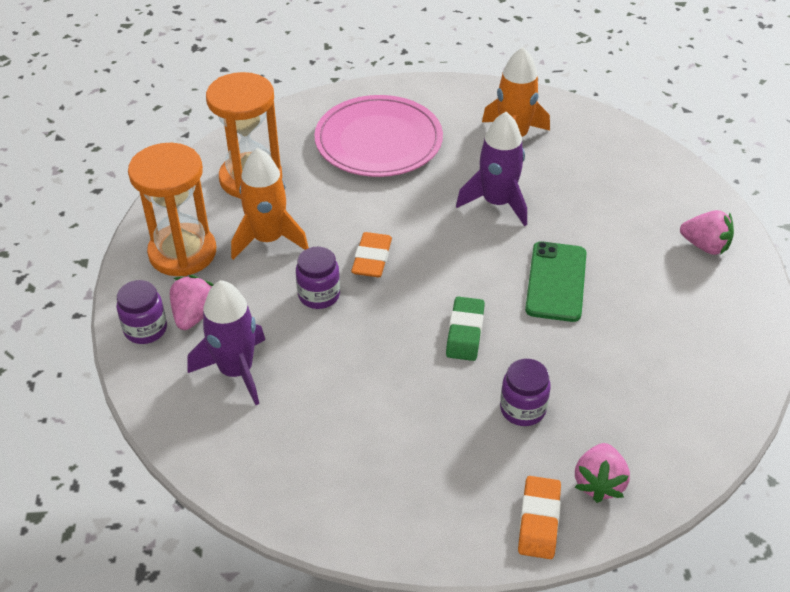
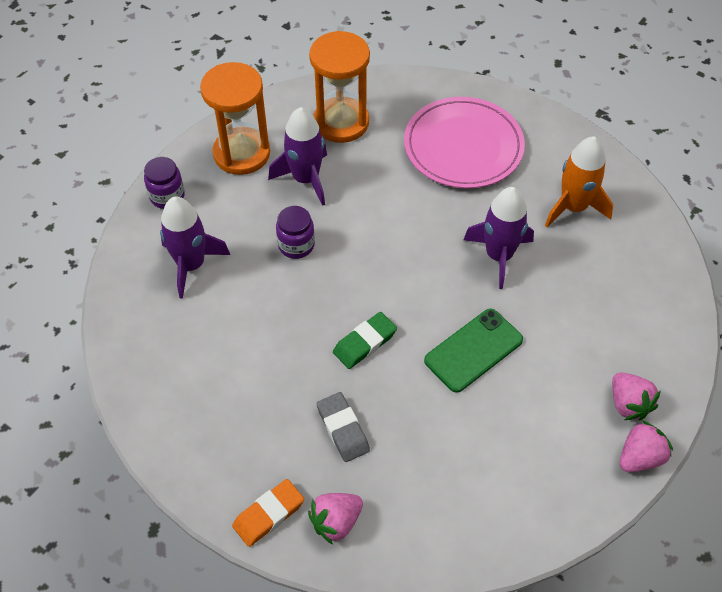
camera: 40 degrees right, 10 degrees up
pink strawberry [170,275,213,330] -> pink strawberry moved to [620,420,673,472]
orange rocket [231,148,309,260] -> purple rocket [268,107,327,206]
orange eraser [351,232,392,277] -> none
purple jar [500,359,551,426] -> grey eraser [317,392,370,462]

